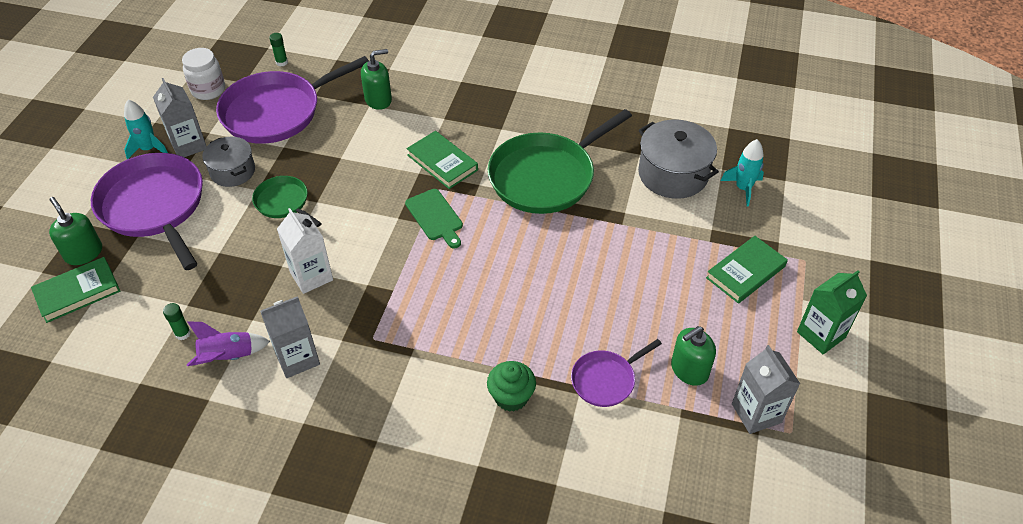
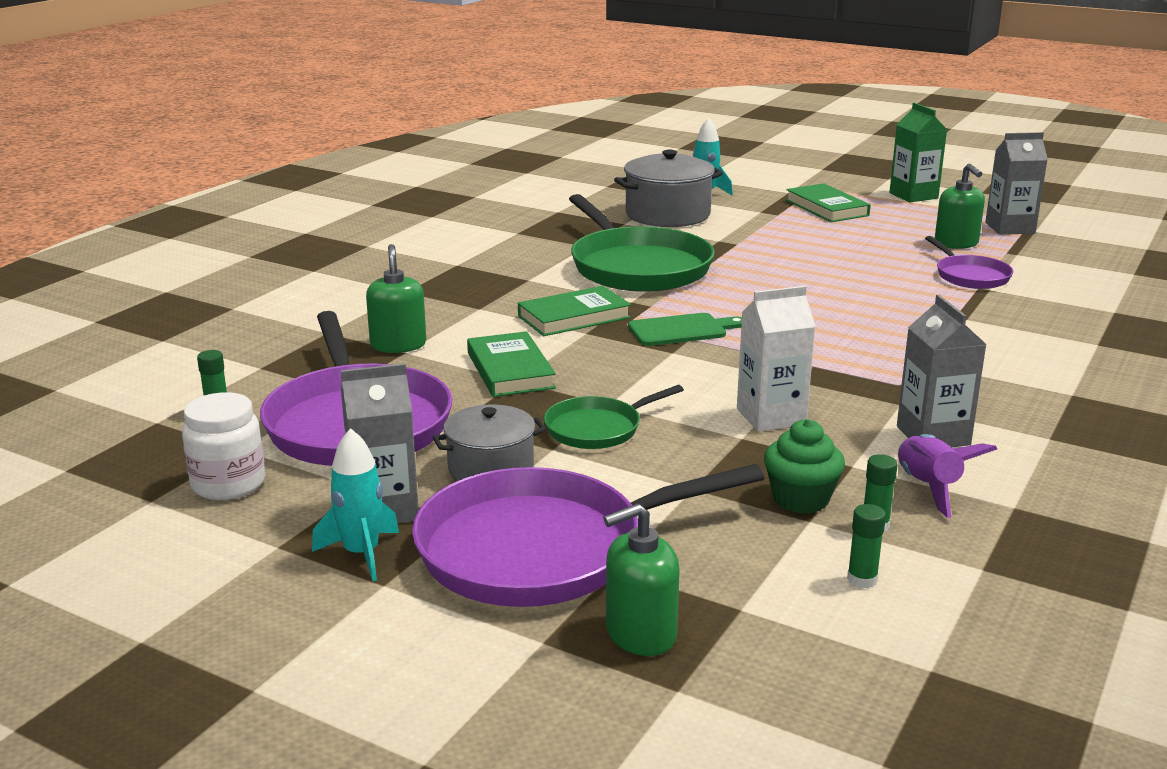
camera: 75 degrees left, 25 degrees down
green book [31,257,120,323] -> green book moved to [467,331,556,397]
green cupcake [487,361,536,412] -> green cupcake moved to [764,419,845,514]
none -> green glue stick [847,504,886,589]

